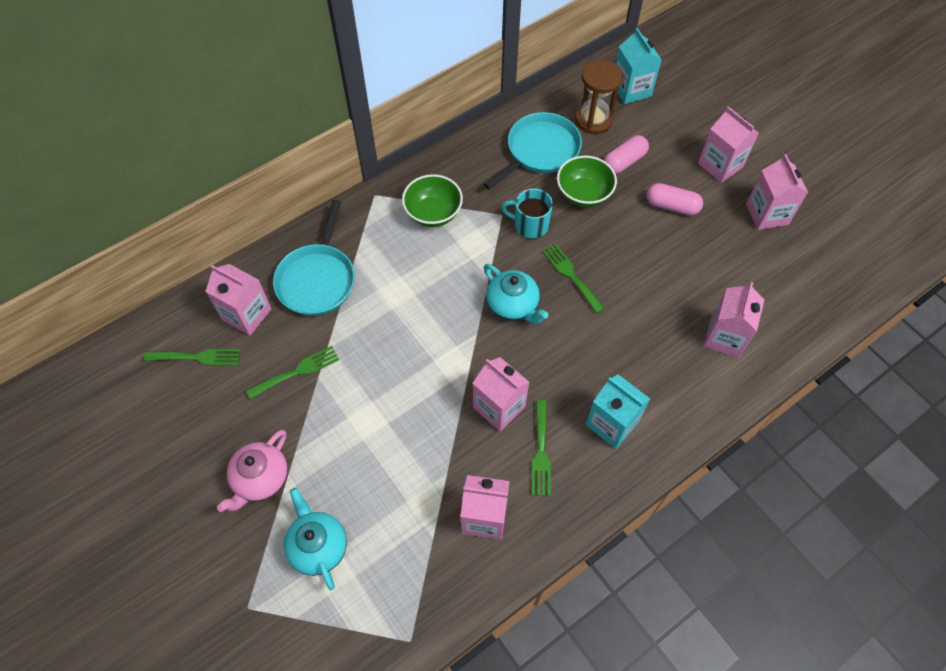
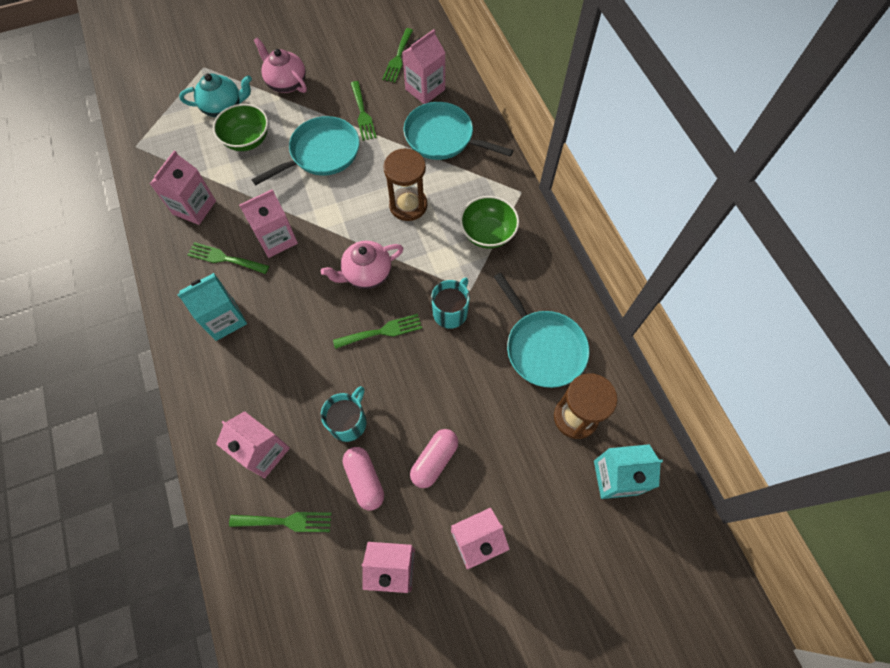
camera: 105 degrees right, 5 degrees up
turquoise teapot [484,264,548,324] -> pink teapot [321,241,404,289]
green bowl [557,156,617,207] -> green bowl moved to [213,104,268,151]
pink capsule [604,135,649,174] -> pink capsule moved to [343,447,384,510]
none -> green fork [229,512,332,532]
none -> turquoise pan [251,116,359,185]
none -> turquoise mug [321,386,367,442]
none -> brown hourglass [383,148,427,221]

